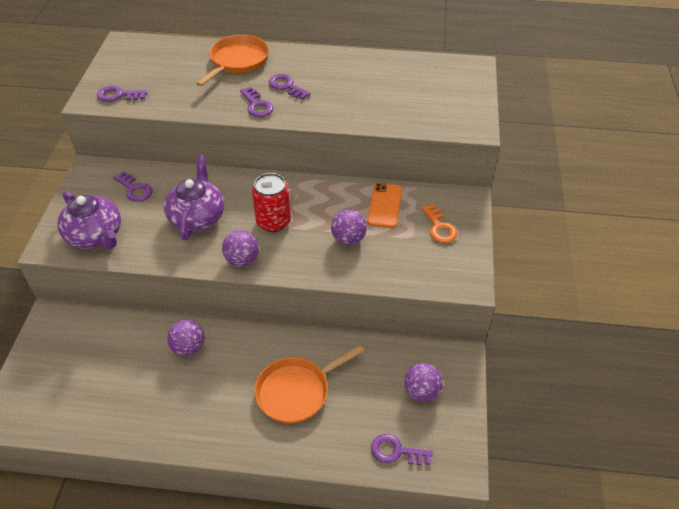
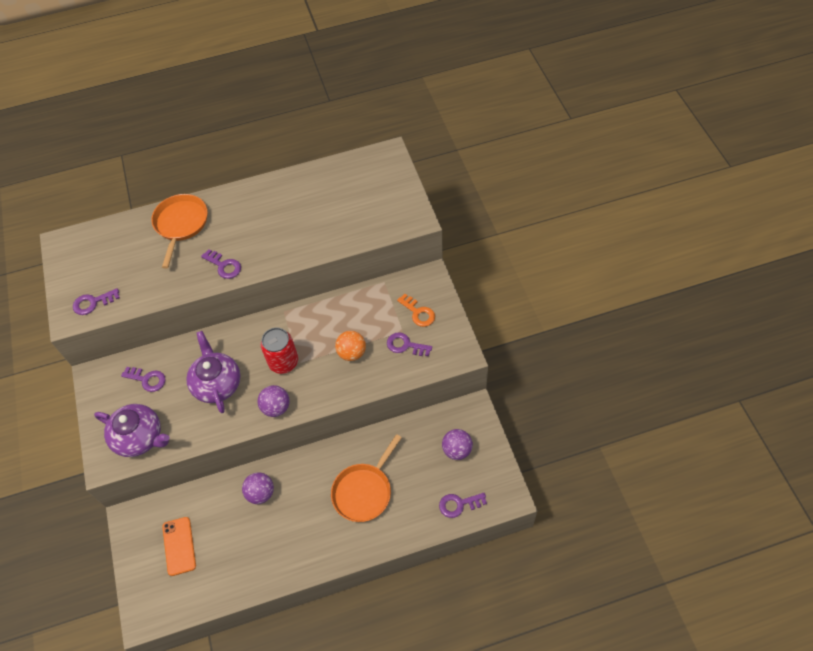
camera: 20 degrees left, 10 degrees up
purple key [269,74,311,100] -> purple key moved to [387,332,432,356]
purple ball [331,210,367,245] -> orange ball [335,331,366,361]
orange phone [367,183,402,228] -> orange phone moved to [162,517,196,576]

